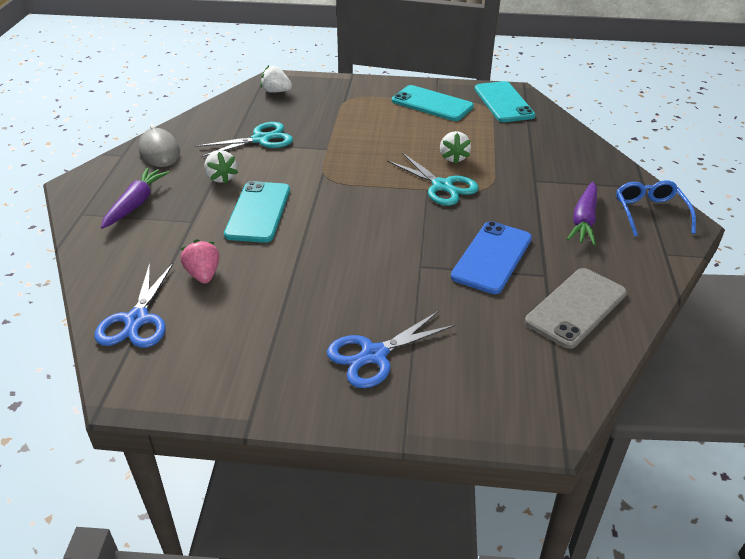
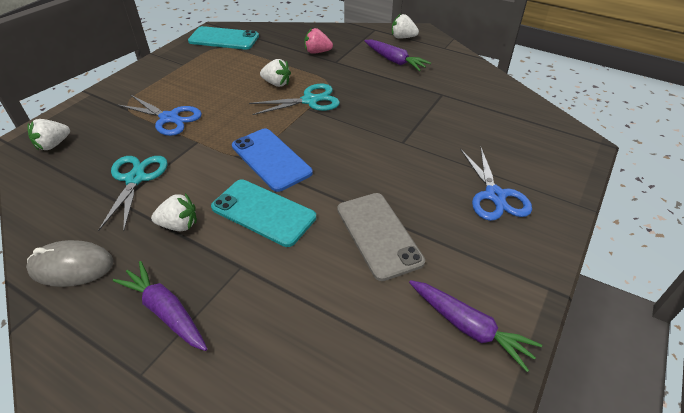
camera: 65 degrees left, 5 degrees up
blue scissors [95,262,174,348] -> blue scissors moved to [117,95,202,136]
pink strawberry [181,239,219,284] -> pink strawberry moved to [305,28,333,54]
turquoise phone [392,85,474,121] -> none
blue phone [451,221,532,294] -> blue phone moved to [232,128,313,192]
grey phone [525,268,627,349] -> grey phone moved to [337,193,425,281]
blue glasses [616,180,696,237] -> white strawberry [392,14,419,38]
none -> purple carrot [409,280,542,372]

